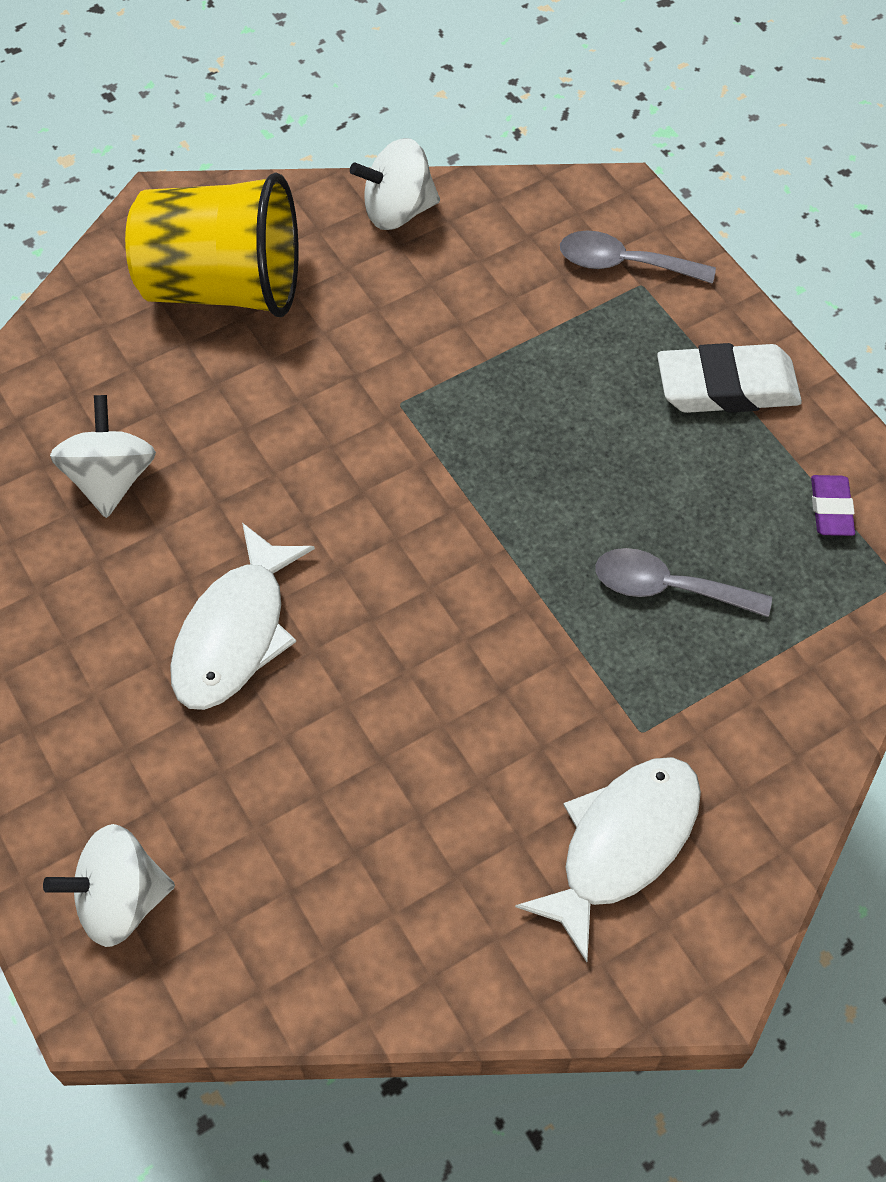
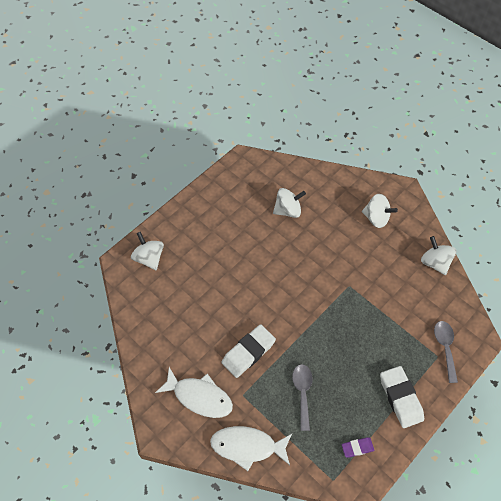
camera: 75 degrees right, 0 degrees up
yellow cup [125,173,299,317] -> white spinning top [362,194,398,228]
white fish [170,523,315,710] -> white fish moved to [210,426,292,471]
none -> white eraser [222,324,276,378]

